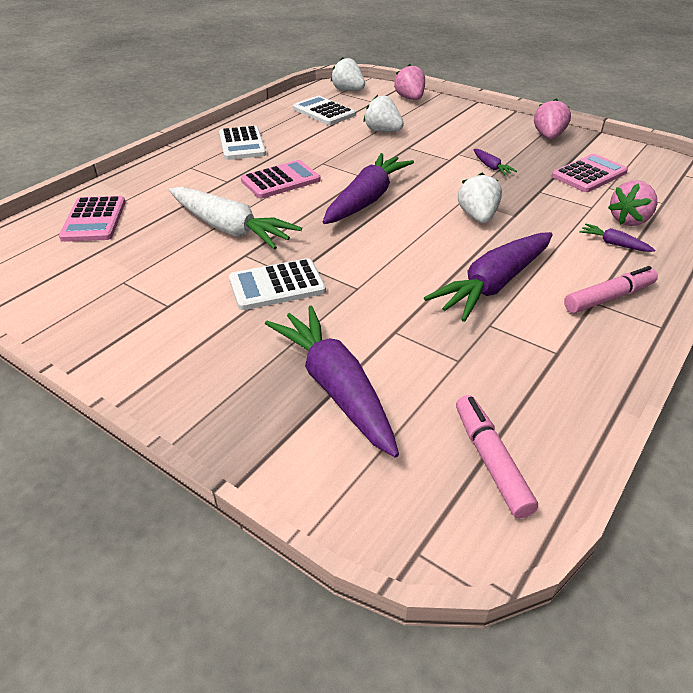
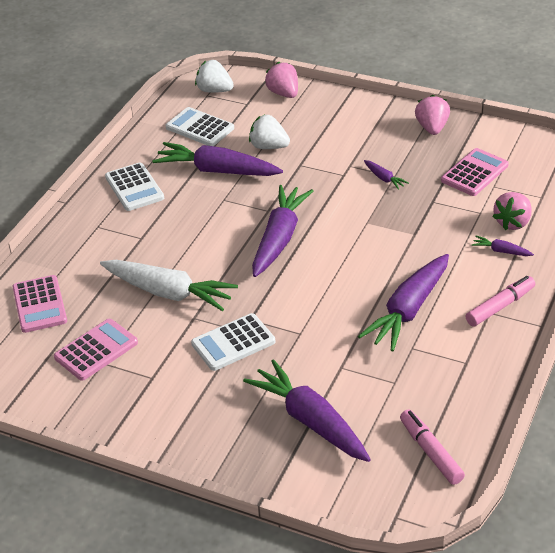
camera: 10 degrees left, 0 degrees up
pink calculator [241,160,320,198] -> pink calculator moved to [54,319,138,381]
white strawberry [458,173,502,223] -> none
none -> purple carrot [152,142,283,176]

